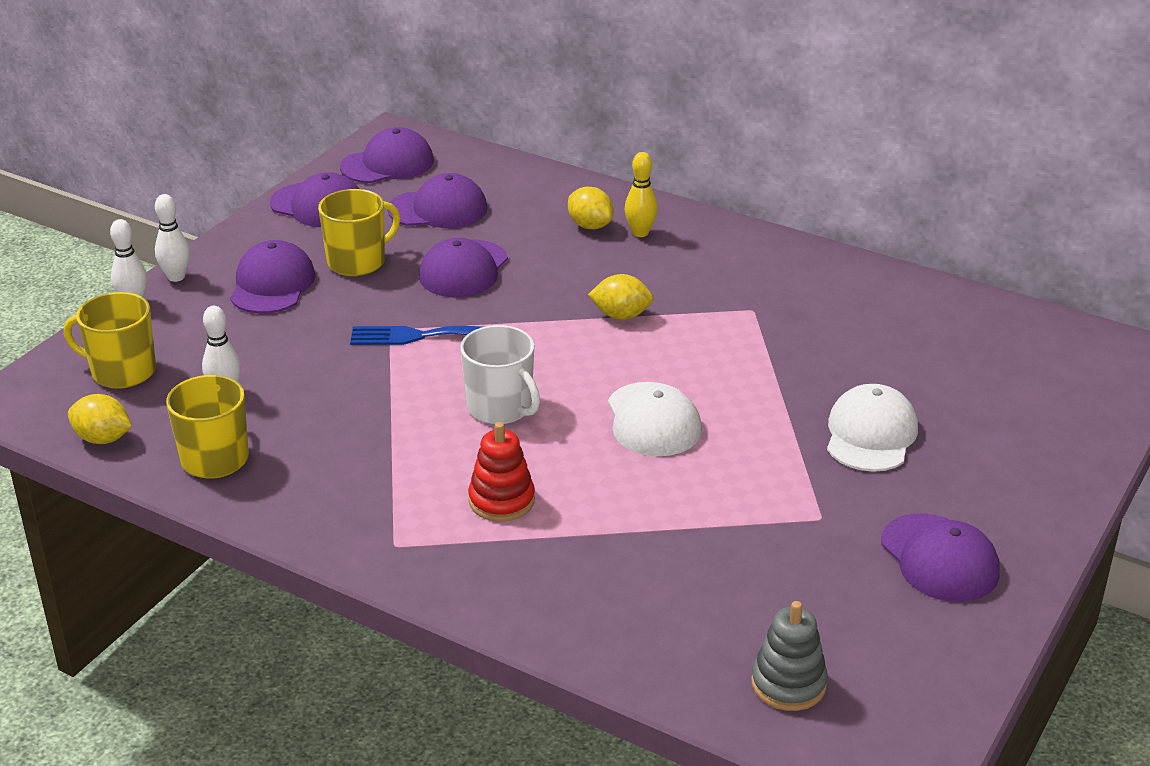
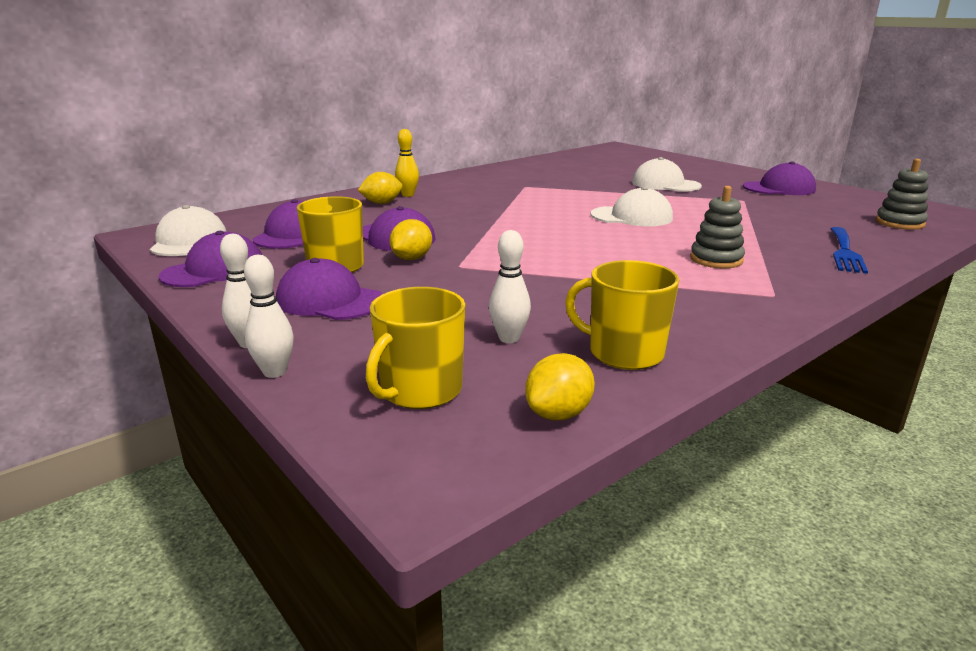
camera: 70 degrees left, 10 degrees down
purple cap [340,127,434,183] -> white cap [150,205,227,256]
blue fork [350,326,482,345] -> blue fork moved to [830,227,868,274]
white mug [460,325,540,424] -> none
red stacking toy [468,422,535,522] -> grey stacking toy [690,186,745,269]
yellow lemon [588,274,653,320] -> yellow lemon moved to [389,219,432,260]

